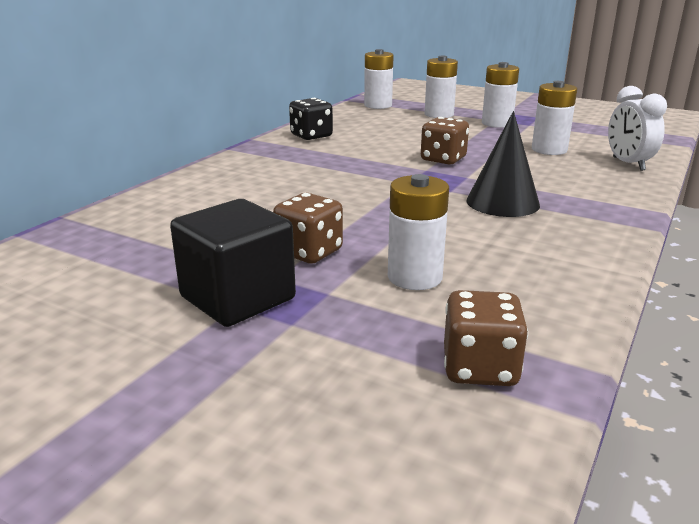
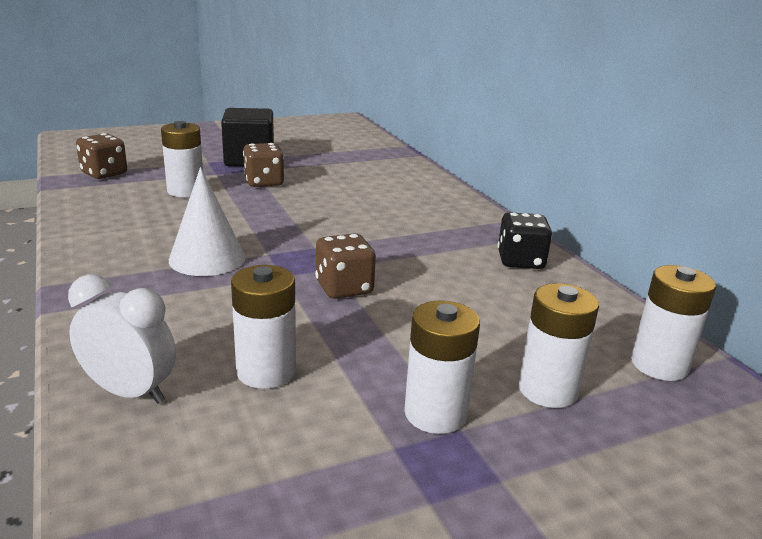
camera: 125 degrees right, 0 degrees up
black cone [466,111,540,217] -> white cone [169,167,246,276]

